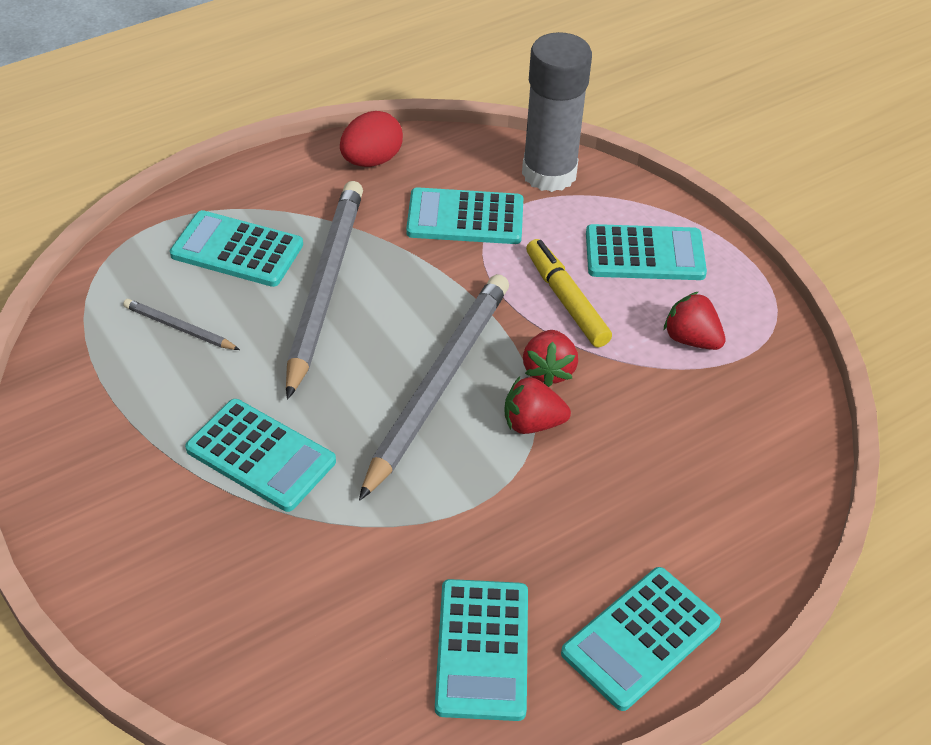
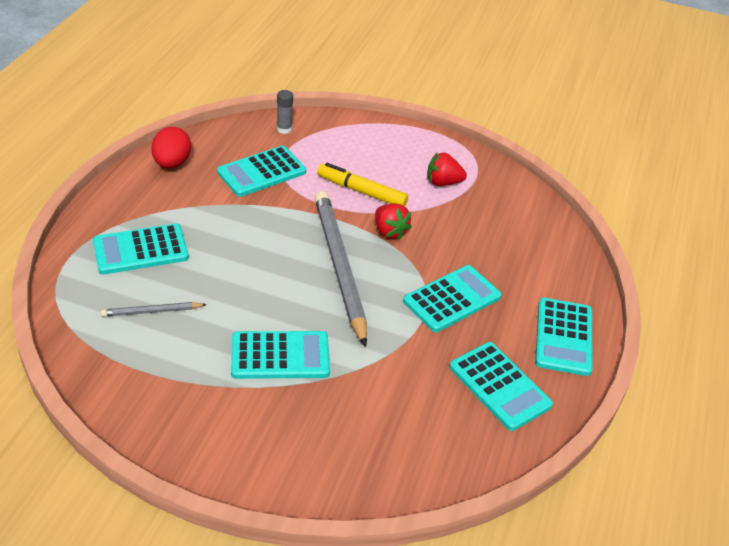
camera: 40 degrees left, 5 degrees down
grey pencil [286,181,363,400] -> none
red strawberry [504,376,571,434] -> none
grey glue stick [522,32,592,192] -> grey glue stick [277,90,293,134], size x0.41
turquoise calculator [586,224,707,280] -> turquoise calculator moved to [403,265,502,332]

